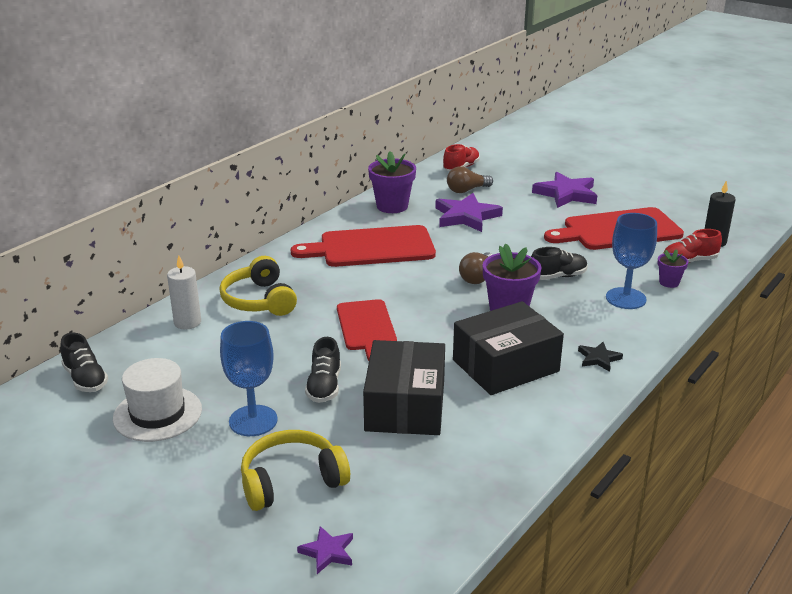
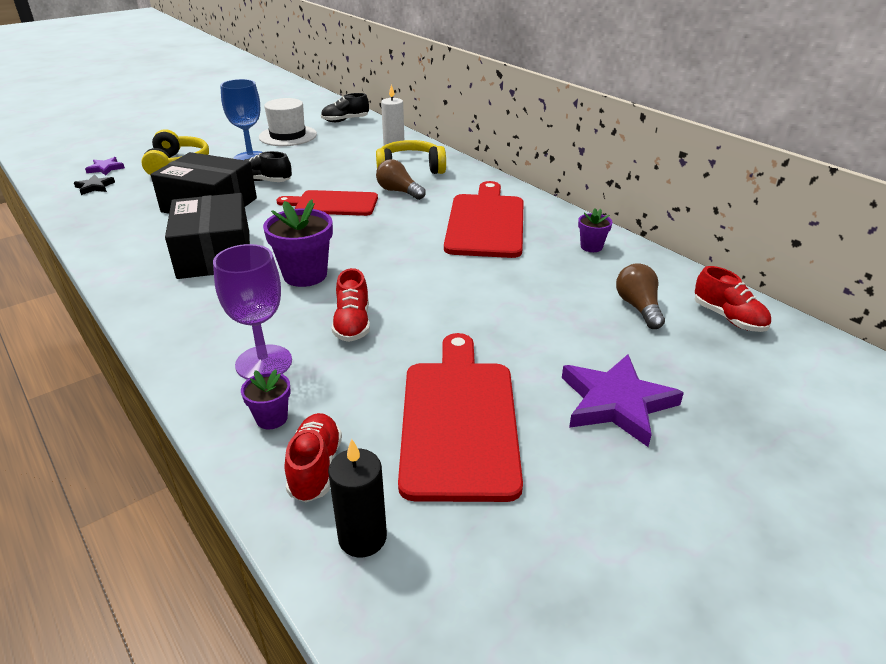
camera: 105 degrees right, 5 degrees up
purple flower pot [368,151,416,213] -> purple flower pot [578,208,613,252], size x0.54
purple star [435,193,503,232] -> none
brown light bulb [459,252,492,284] -> brown light bulb moved to [376,159,426,200]
black shoe [531,247,588,280] -> red shoe [332,268,370,342]
black star [578,342,623,372] -> black star moved to [74,175,115,195]
blue goblet [606,213,657,309] -> purple goblet [213,244,292,379]

